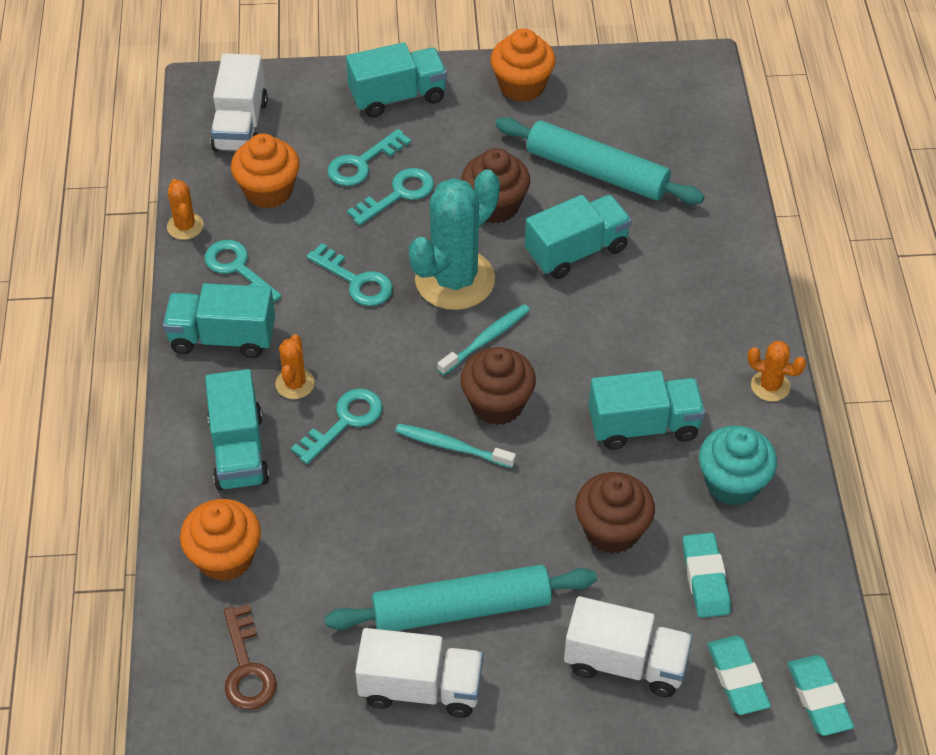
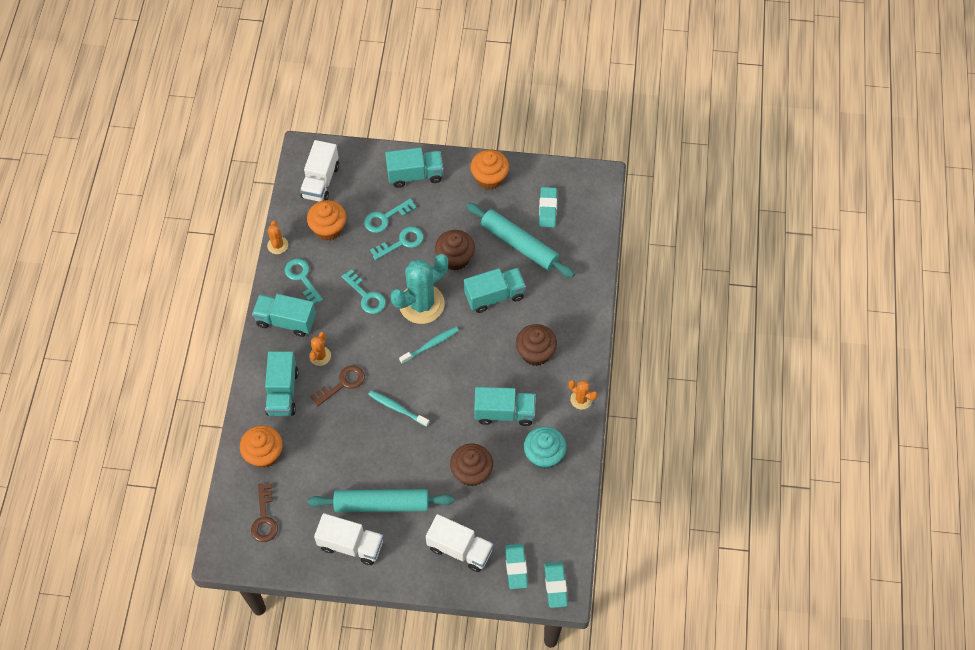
camera: 10 degrees right, 10 degrees up
turquoise key [291,388,382,464] -> brown key [310,365,365,407]
brown cupcake [460,347,536,425] -> brown cupcake moved to [516,324,557,366]
turquoise eraser [683,533,731,618] -> turquoise eraser moved to [539,187,557,227]

